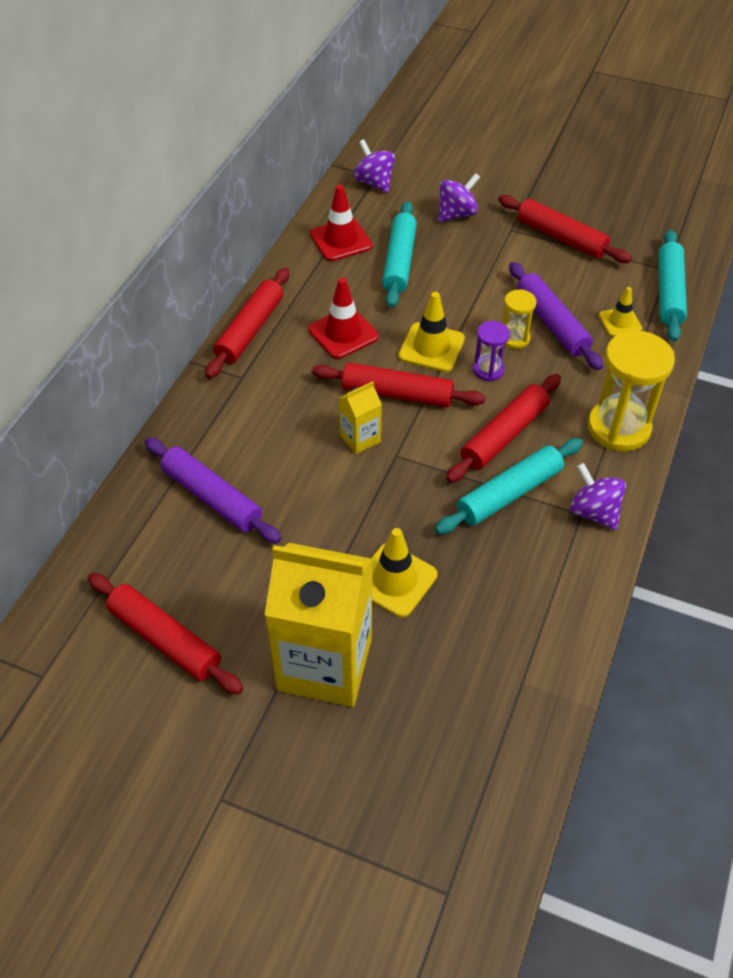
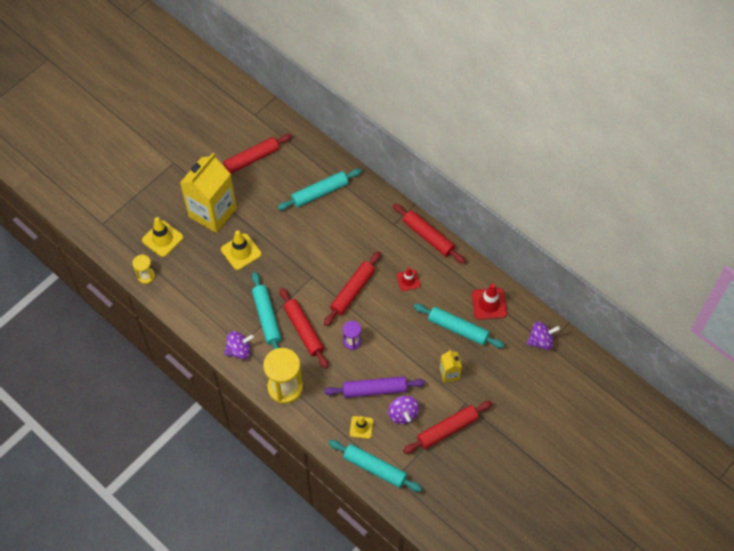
camera: 110 degrees right, 10 degrees up
purple rolling pin [144,437,281,543] -> turquoise rolling pin [277,169,362,210]
red traffic cone [308,277,379,359] -> red traffic cone [396,267,421,291], size x0.64
yellow carton [339,381,382,454] -> yellow carton moved to [440,350,462,383]
yellow traffic cone [399,292,465,372] -> yellow traffic cone moved to [142,217,183,257]
purple spinning top [438,173,480,222] -> purple spinning top moved to [388,396,419,424]
yellow hourglass [503,289,537,349] -> yellow hourglass moved to [132,254,155,284]

